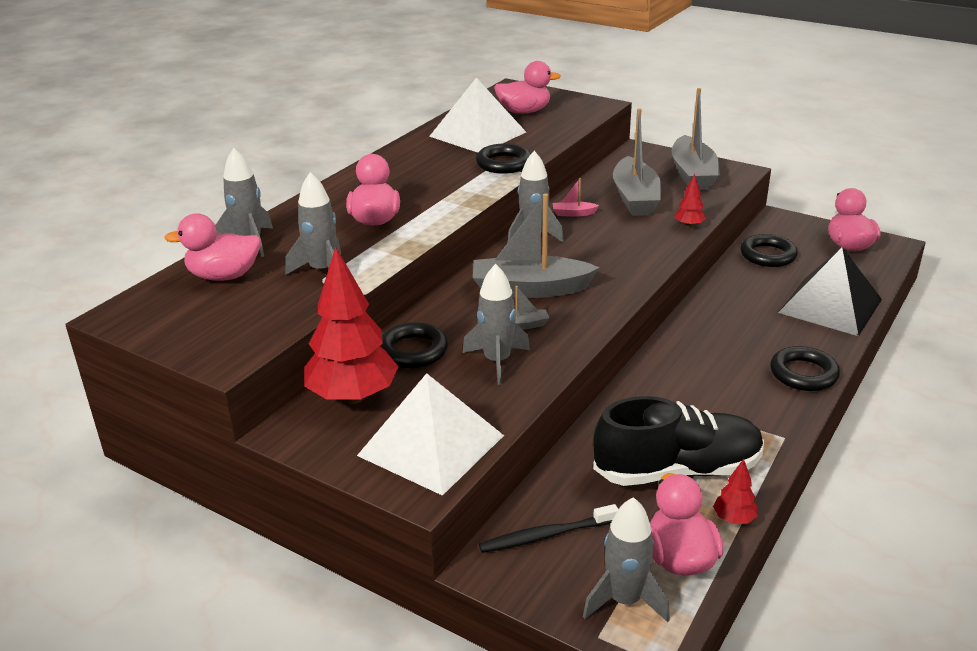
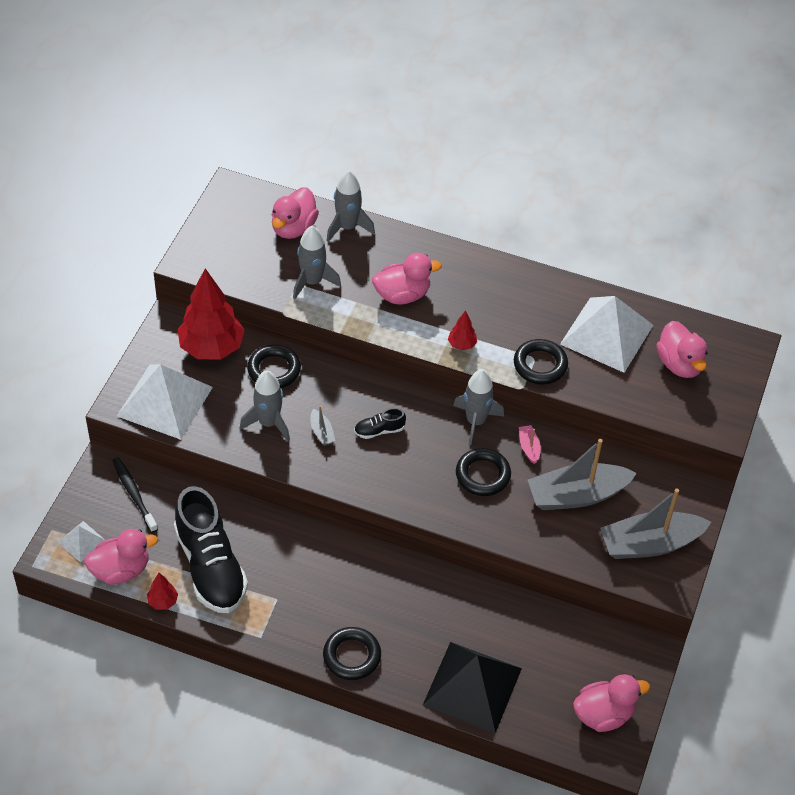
camera: 75 degrees right, 20 degrees up
pink duck [164,214,261,281] -> pink duck turned 135 degrees counterclockwise [272,187,319,239]
grey boat [473,194,599,298] -> black shoe [354,408,406,439]
grey rocket [583,497,670,622] -> white pyramid [57,521,105,563]
red tree [674,174,706,228] -> red tree moved to [448,310,477,350]
black ring [740,234,798,267] -> black ring moved to [456,448,511,496]

